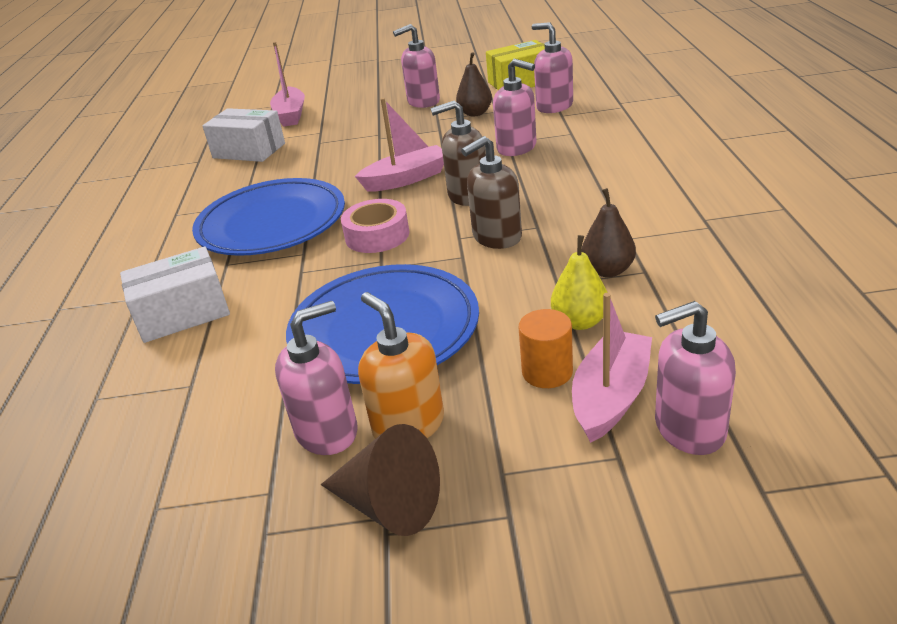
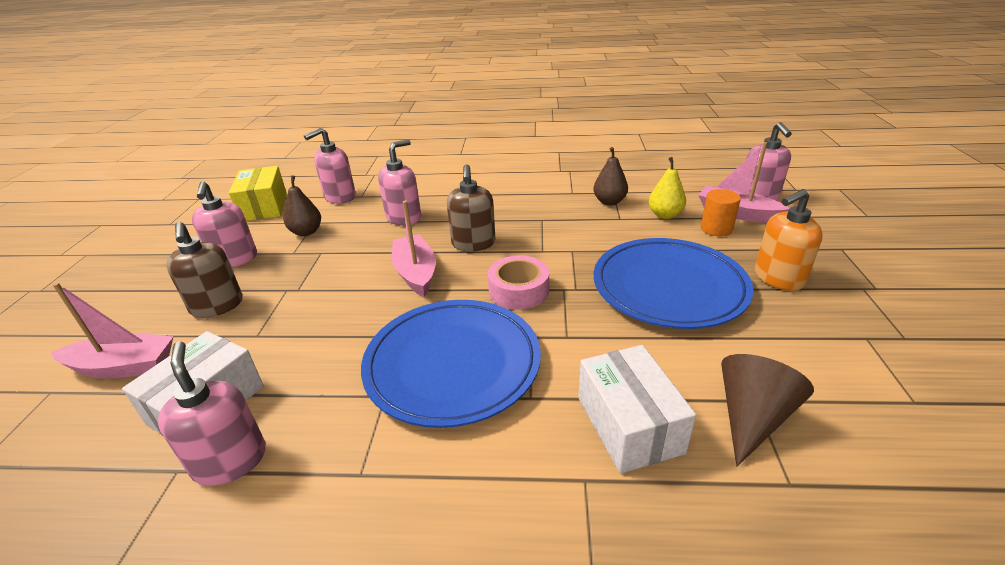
camera: 85 degrees left, 0 degrees up
pink soap dispenser [275,301,358,455] -> pink soap dispenser moved to [158,341,266,486]
brown cone [321,424,440,536] -> brown cone moved to [721,354,814,467]
brown soap dispenser [461,136,522,249] -> brown soap dispenser moved to [166,222,243,318]

